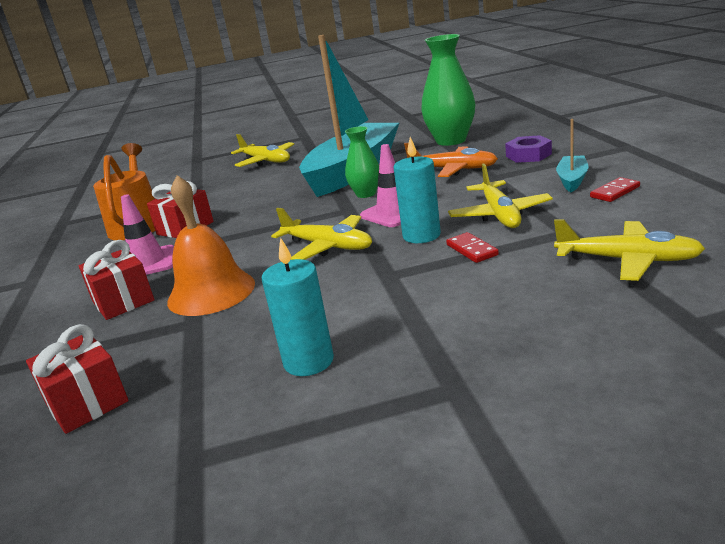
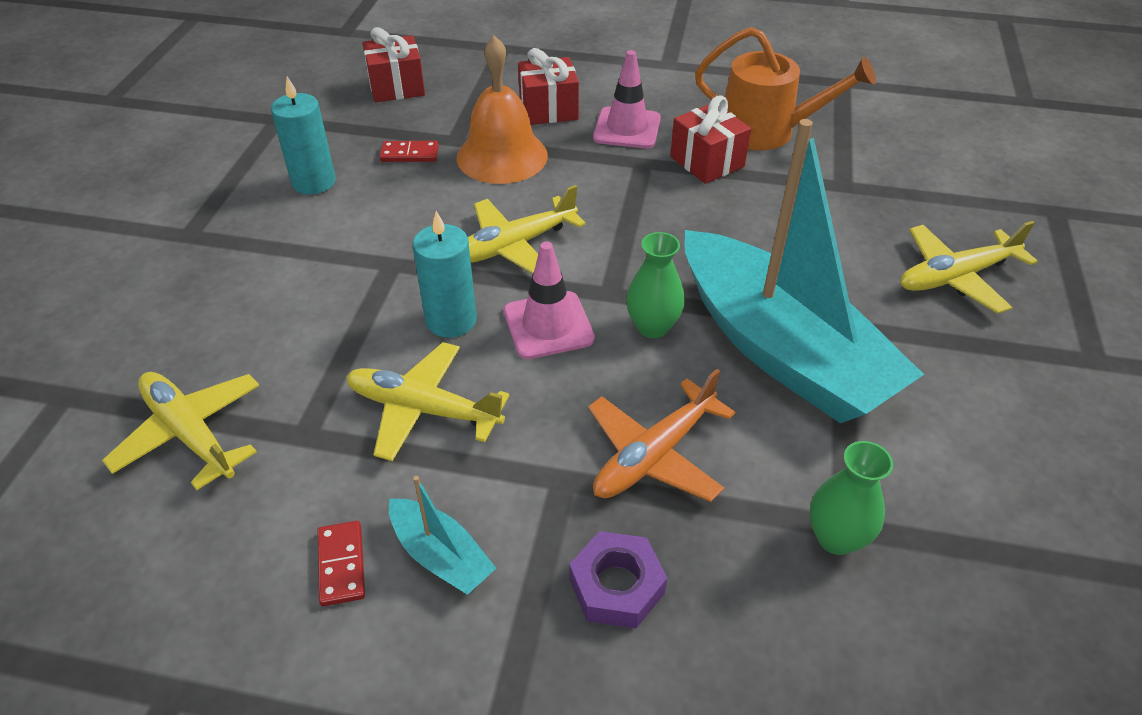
camera: 110 degrees right, 20 degrees up
green vase [421,34,475,146] -> green vase [809,441,893,555], size x0.57
red domino [446,232,499,263] -> red domino moved to [379,141,439,162]
yellow plane [554,219,705,281] -> yellow plane turned 90 degrees clockwise [102,372,259,490]

